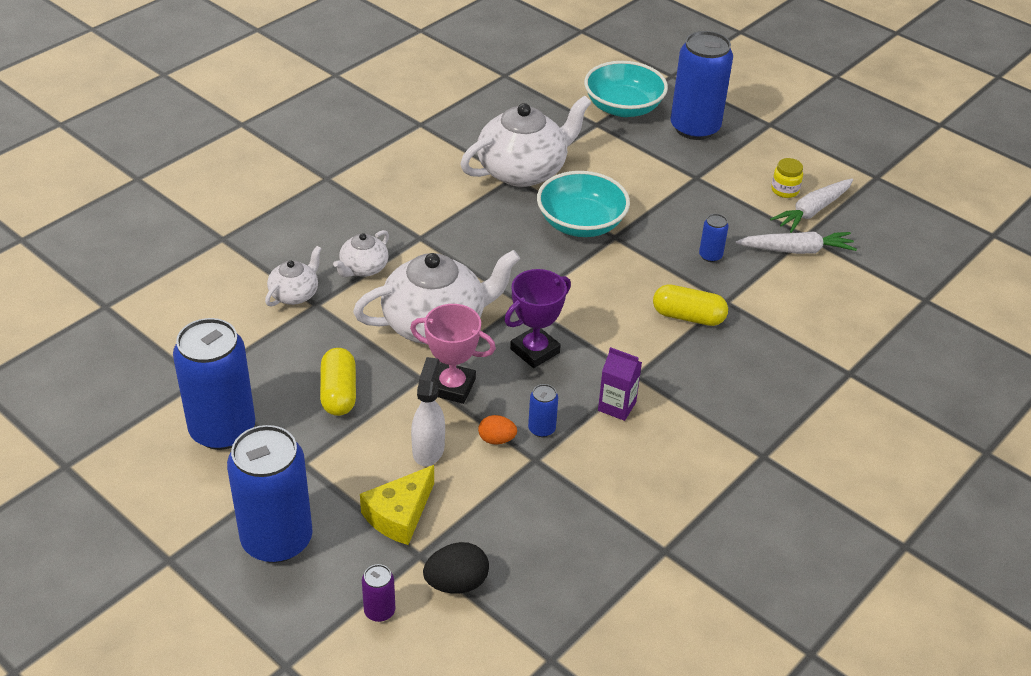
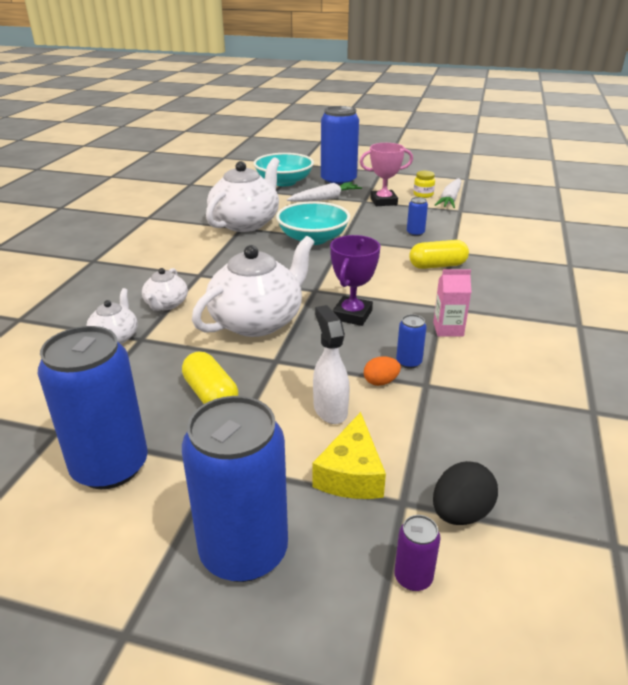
camera: 25 degrees left, 10 degrees down
pink trophy [410,304,496,404] -> pink trophy moved to [360,143,413,206]
purple carton [598,347,642,421] -> pink carton [433,269,471,337]
white carrot [736,232,857,254] -> white carrot moved to [287,182,362,202]

